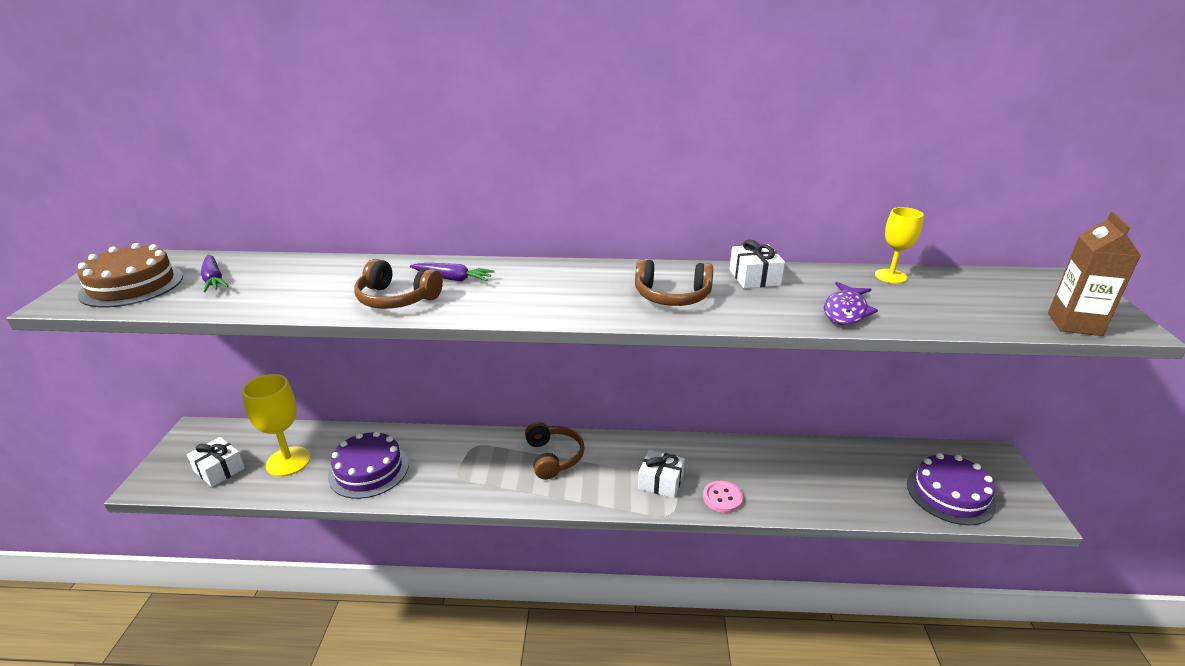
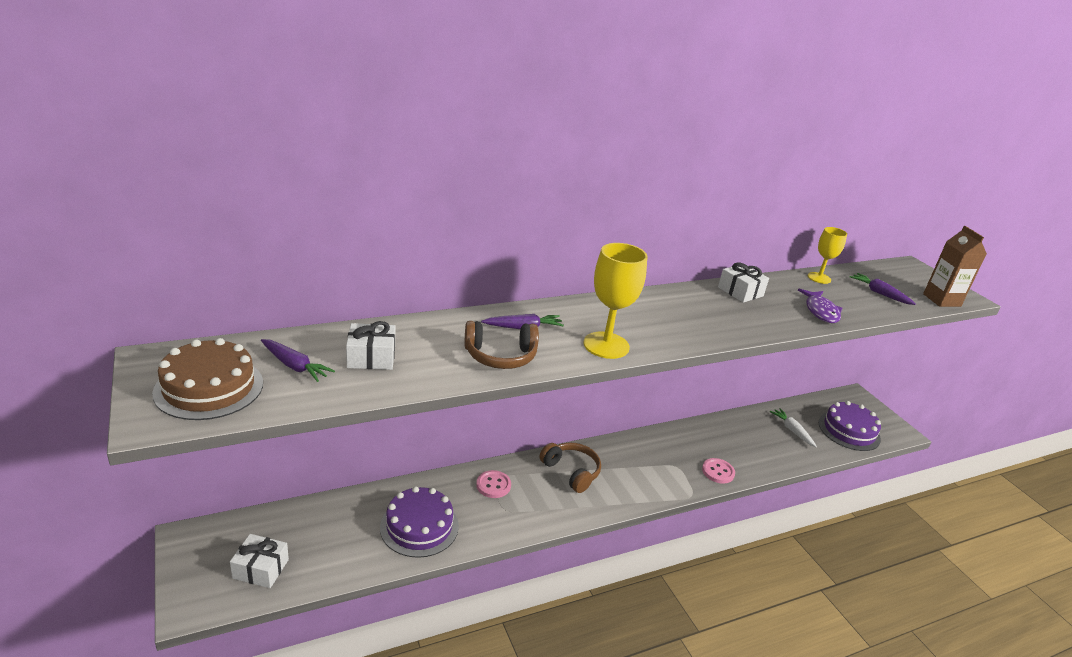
camera: 30 degrees left, 0 degrees up
yellow goblet [242,374,311,477] -> yellow goblet moved to [583,243,647,359]
brown headphones [635,259,713,306] -> none
white gift [638,450,685,498] -> white gift moved to [346,321,395,370]
none -> pink button [476,470,511,498]
none -> white carrot [770,408,817,447]
none -> purple carrot [850,273,916,305]

